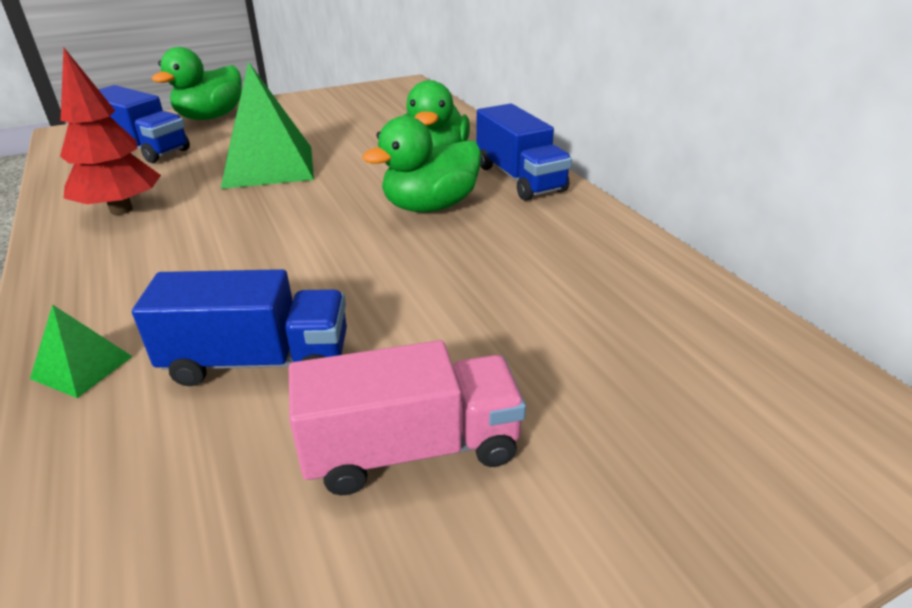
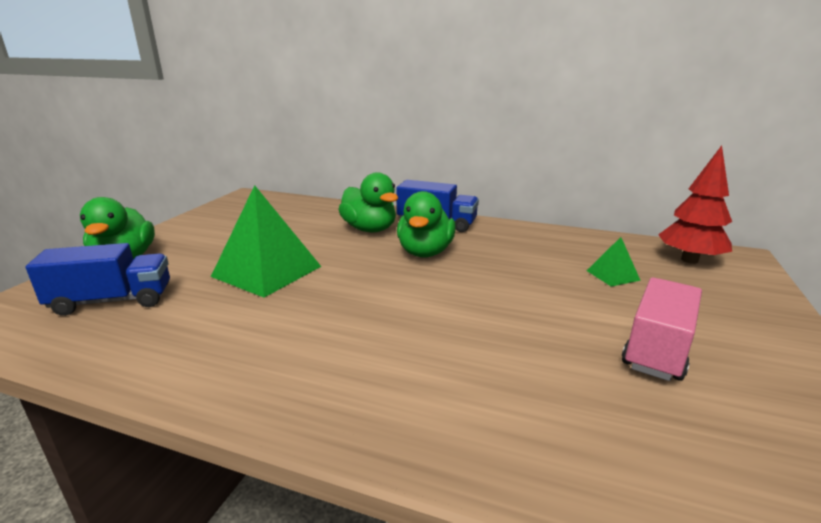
camera: 45 degrees left, 10 degrees down
green pyramid [30,304,133,398] -> green pyramid moved to [587,237,641,287]
red tree [60,48,161,215] -> red tree moved to [658,145,732,264]
blue truck [132,269,347,386] -> none

